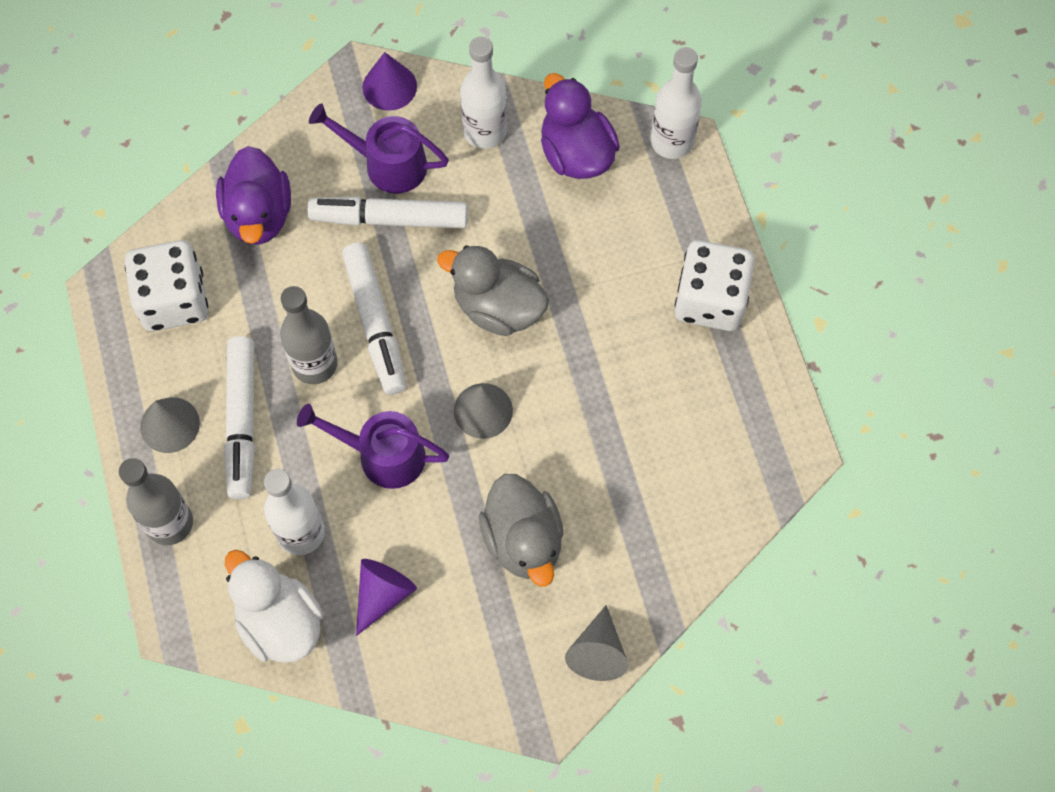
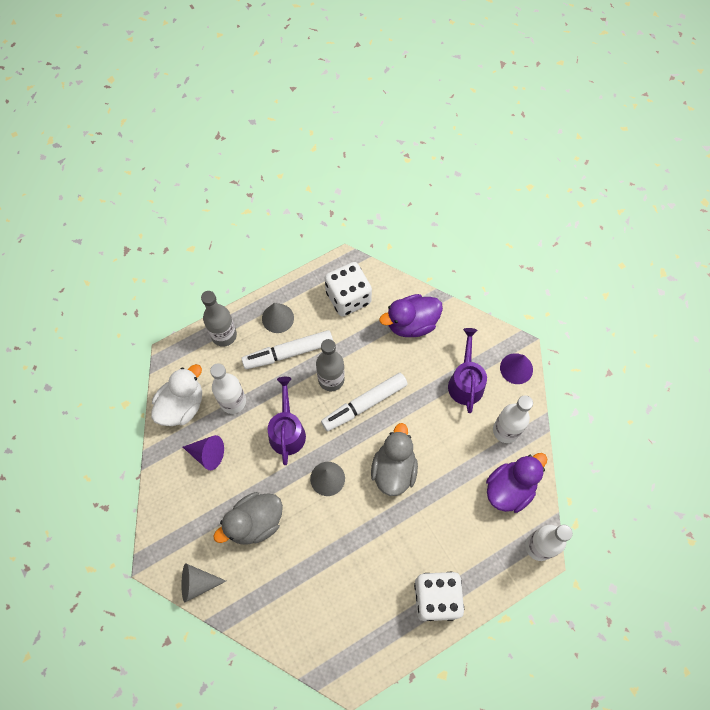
camera: 75 degrees right, 0 degrees up
white marker [307,196,468,228] -> none

